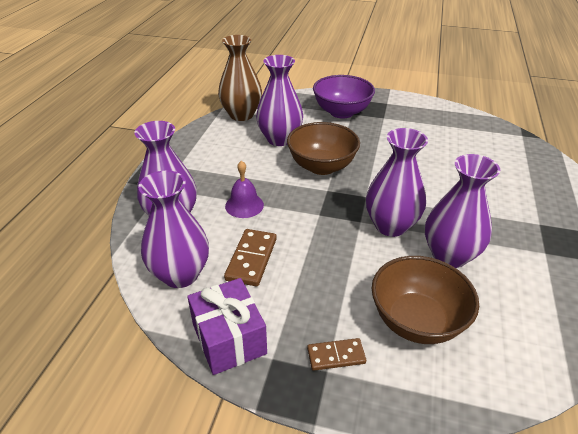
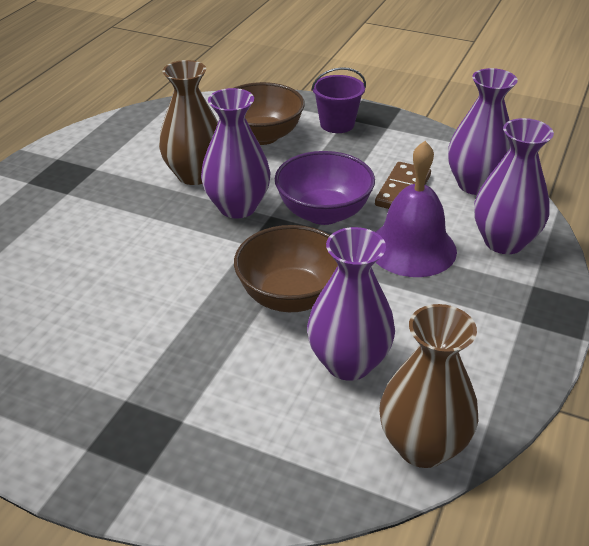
camera: 170 degrees left, 0 degrees up
purple gift [187,278,267,375] -> none
purple bell [225,161,264,218] -> purple bell [375,141,457,277], size x1.73
brown domino [307,338,366,371] -> purple bucket [311,67,366,133]
purple bowl [313,75,375,119] -> purple bowl moved to [275,151,375,225]
purple vase [425,154,500,268] -> brown vase [159,60,218,185]

